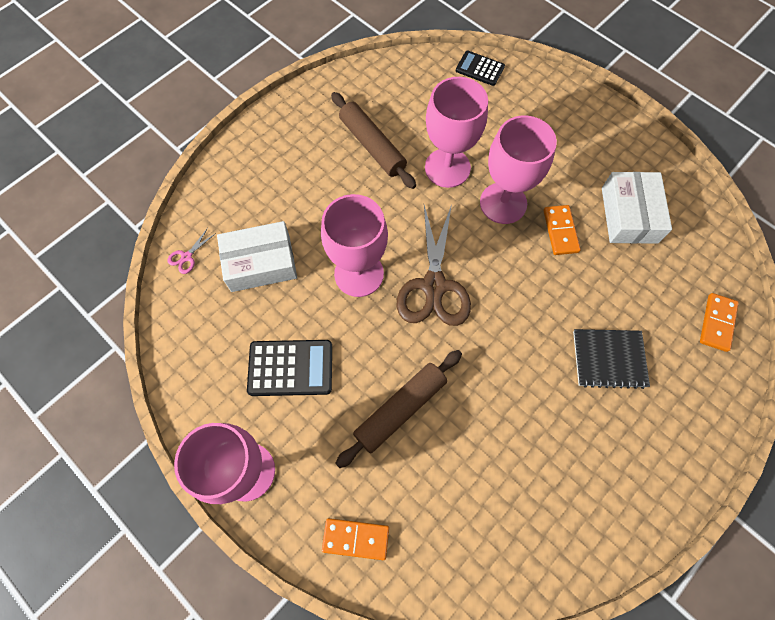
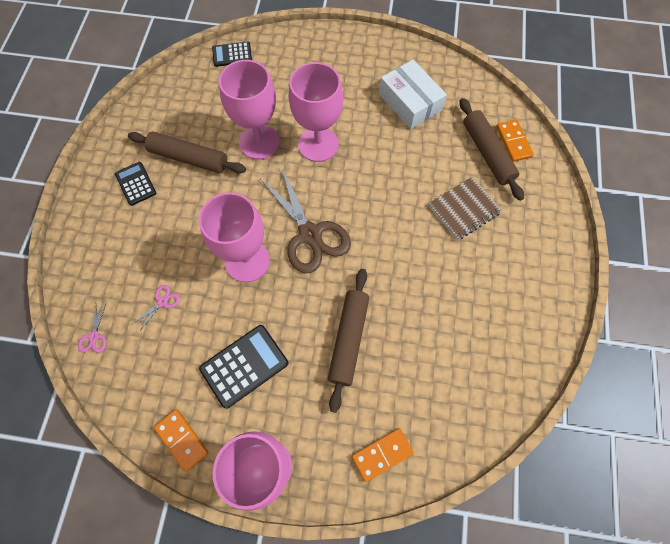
camera: 35 degrees left, 0 degrees up
white box [217,221,297,292] -> pink scissors [132,285,180,332]
orange domino [543,205,581,255] -> orange domino moved to [154,409,209,472]
black notebook [573,329,650,389] -> brown notebook [428,177,502,240]
none -> black calculator [115,162,156,206]
none -> brown rolling pin [460,98,524,201]

